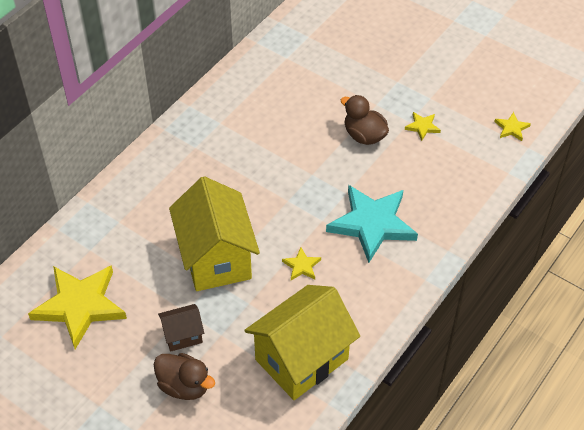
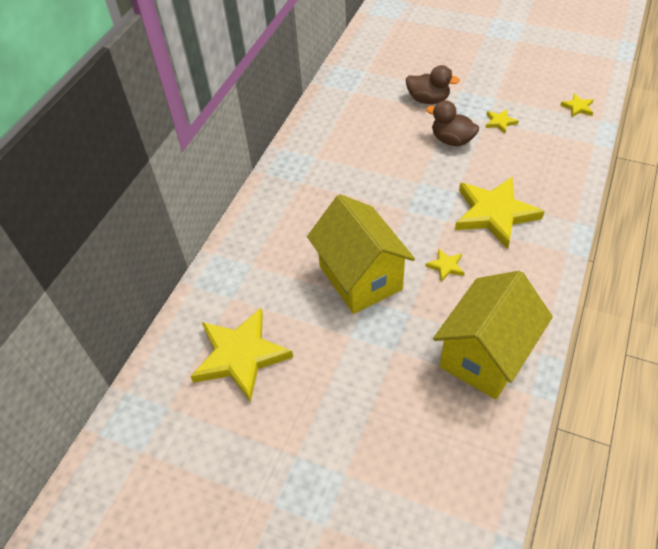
camera: 10 degrees left, 0 degrees up
brown duck [154,353,215,400] -> brown duck moved to [406,65,460,104]
brown house [158,304,204,352] -> none
turquoise star [326,185,418,263] -> yellow star [455,176,545,249]

